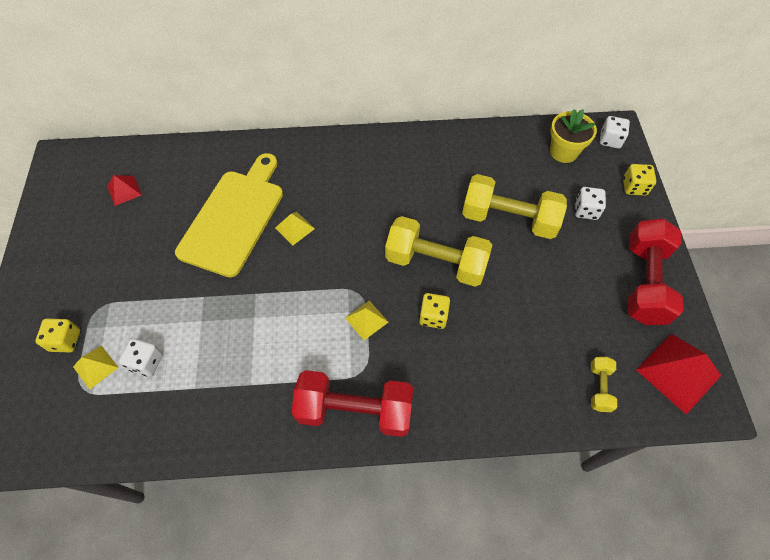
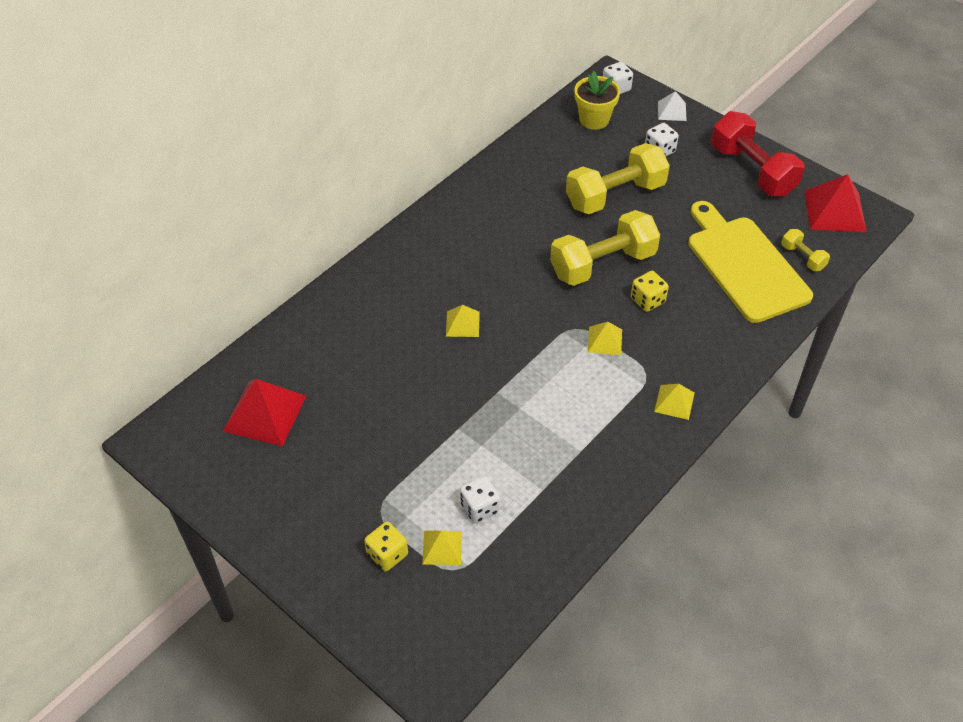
camera: 45 degrees left, 10 degrees down
red pyramid [107,175,142,206] -> red pyramid [223,379,306,446], size x1.82
yellow cutting board [175,153,283,277] -> yellow cutting board moved to [688,201,813,323]
red dumbbell [291,370,413,437] -> yellow pyramid [654,384,695,420]
yellow dice [623,164,656,196] -> white pyramid [658,91,687,121]

